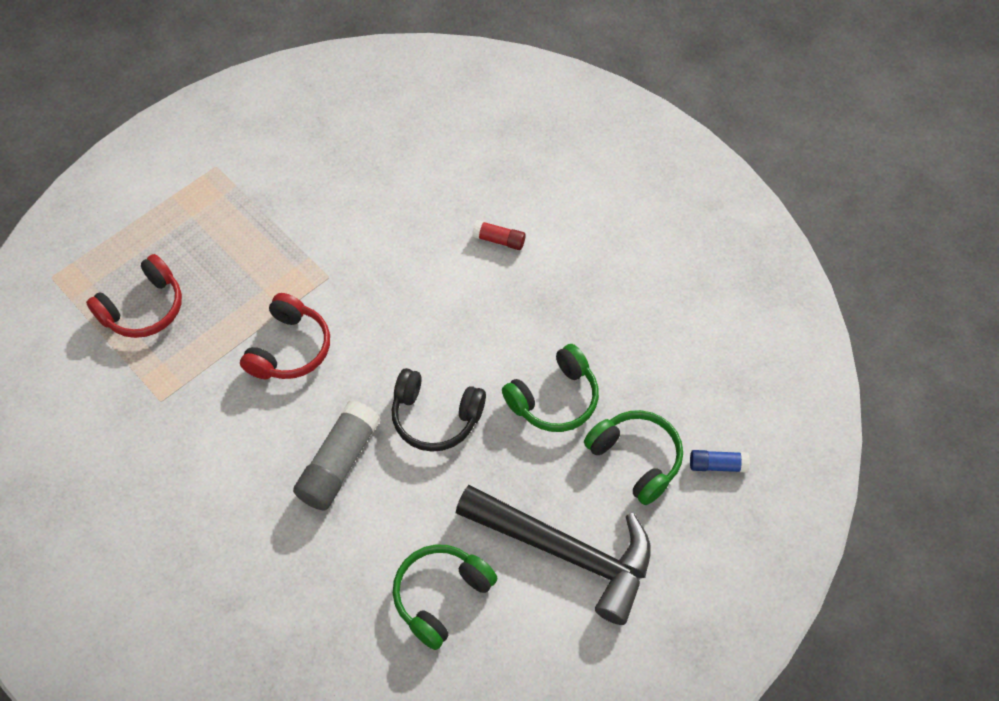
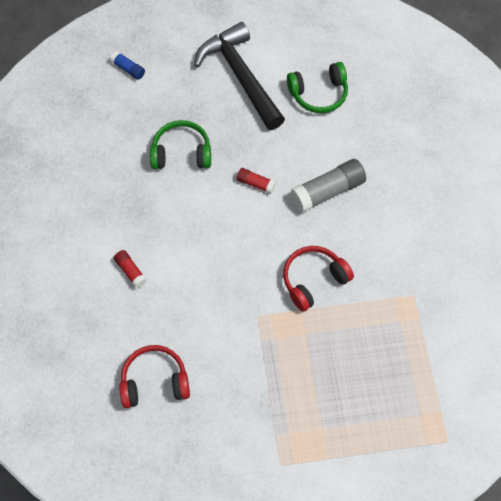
camera: 145 degrees left, 5 degrees up
red headphones [86,254,182,338] -> red headphones moved to [119,345,190,408]
black headphones [392,368,486,452] -> red glue stick [237,168,276,194]
green headphones [584,410,683,505] -> none

